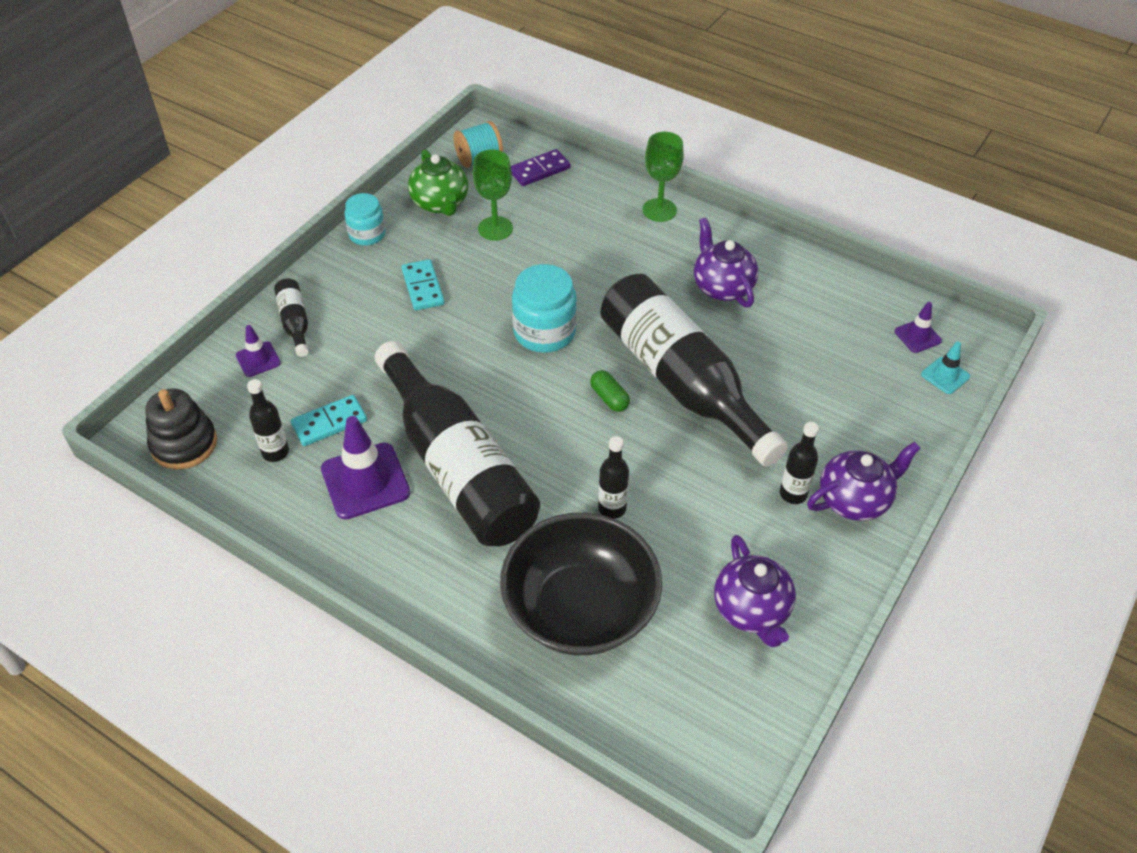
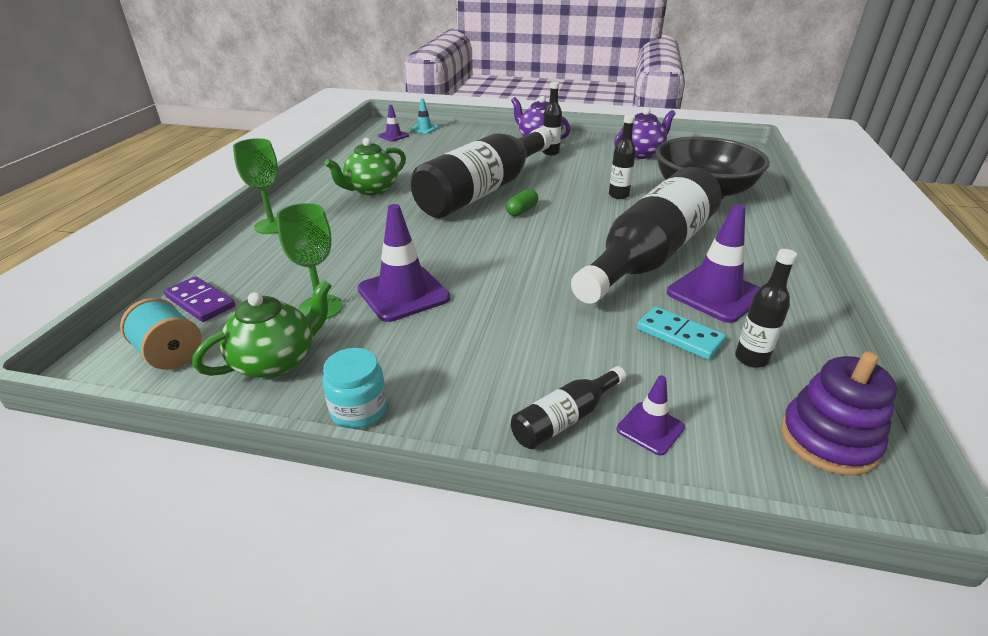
camera: 110 degrees left, 15 degrees down
black stacking toy [145,388,217,470] -> purple stacking toy [781,351,897,476]
turquoise domino [401,259,445,310] -> none
turquoise jar [512,264,577,353] -> none
purple teapot [694,218,759,307] -> green teapot [324,138,406,196]
none -> purple traffic cone [358,204,450,322]

